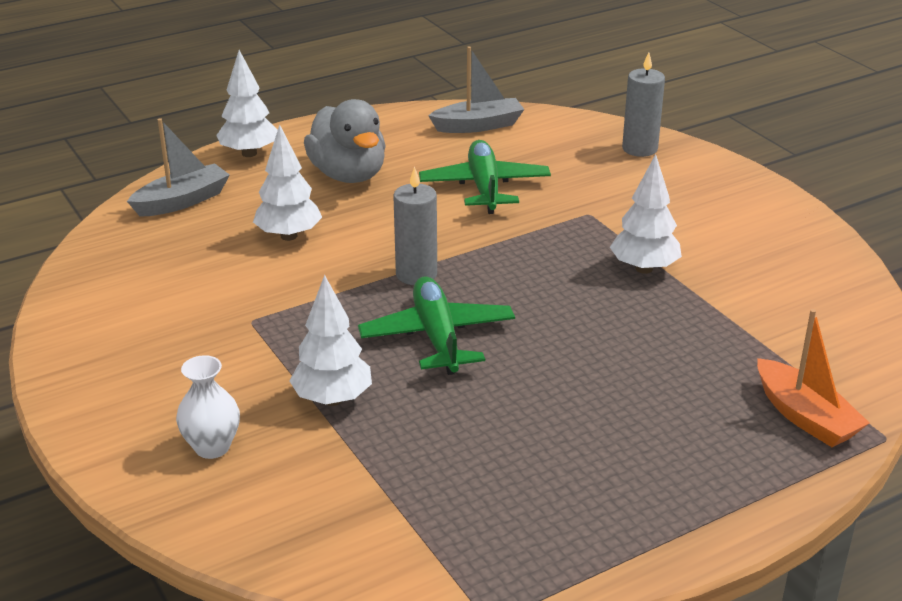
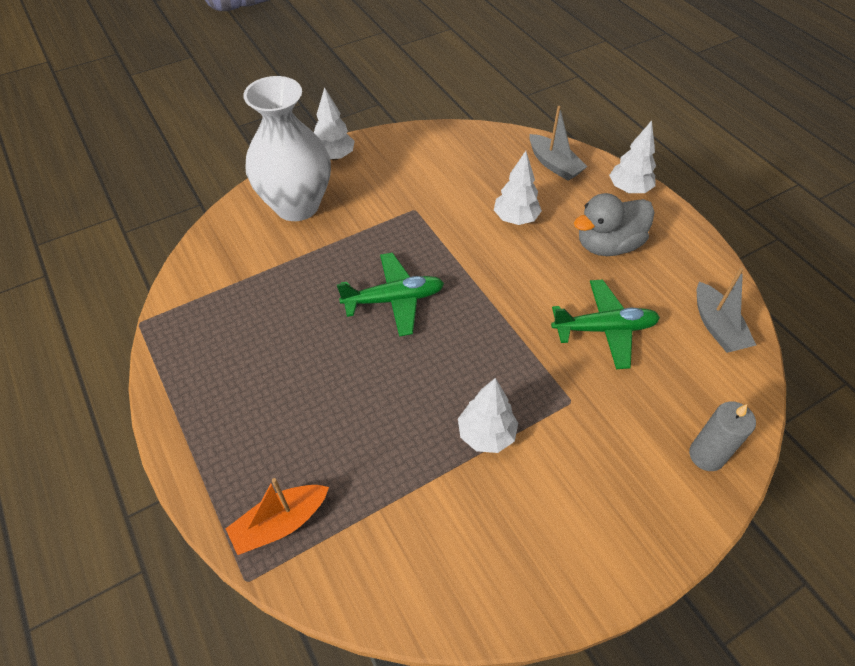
camera: 90 degrees right, 20 degrees up
white vase [176,355,240,459] -> white vase [243,76,331,221], size x2.38
white tree [289,275,372,406] -> white tree moved to [314,87,355,160]
grey candle [393,166,437,285] -> none

